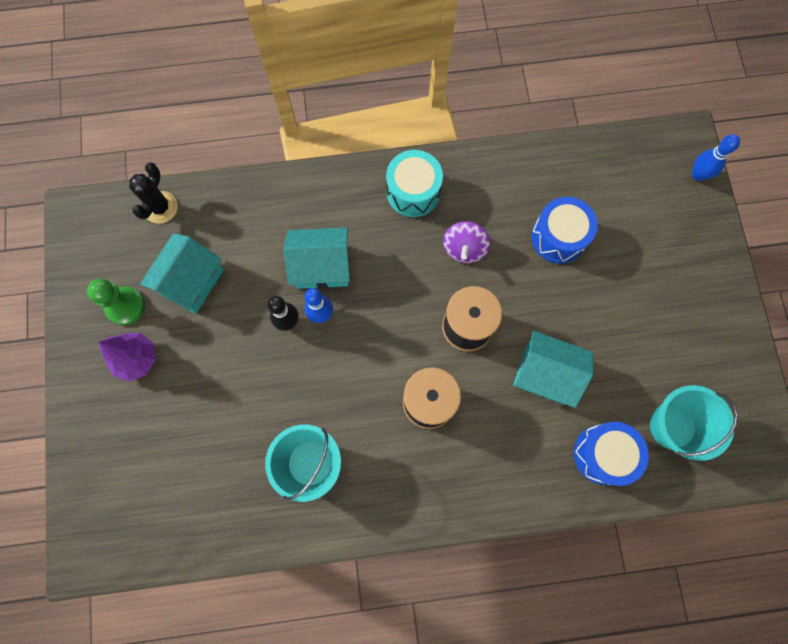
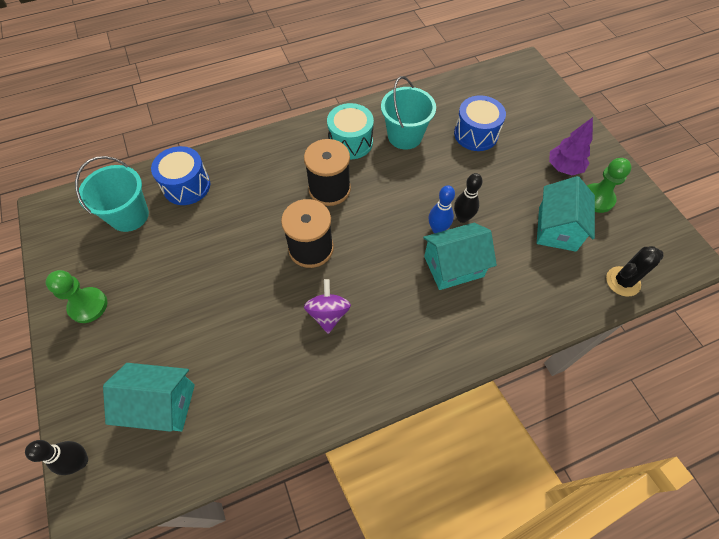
camera: 165 degrees right, 15 degrees down
black cactus [129,162,178,224] -> black cactus turned 60 degrees clockwise [606,246,664,297]
turquoise drum [386,150,443,217] -> turquoise drum moved to [327,103,374,159]
turquoise house [513,331,593,408] -> turquoise house moved to [103,363,195,432]
blue drum [531,197,598,264] -> blue drum moved to [454,95,506,151]
blue bowling pin [692,134,740,181] -> black bowling pin [25,440,88,475]
none -> green pawn [46,270,107,323]

